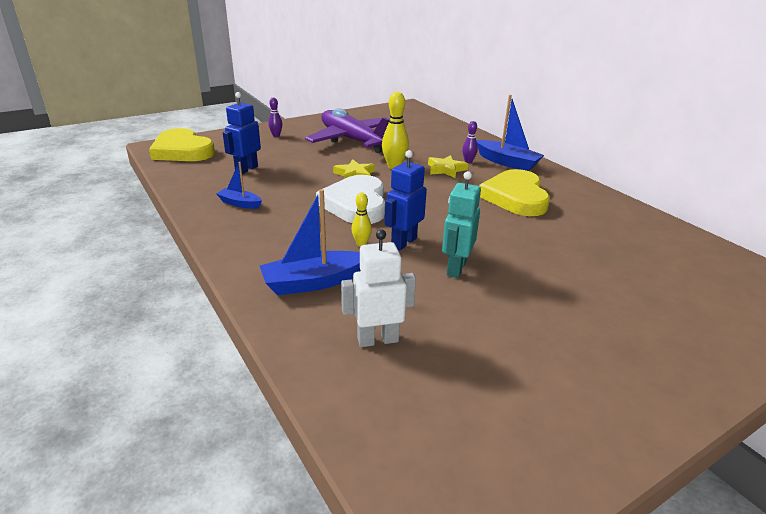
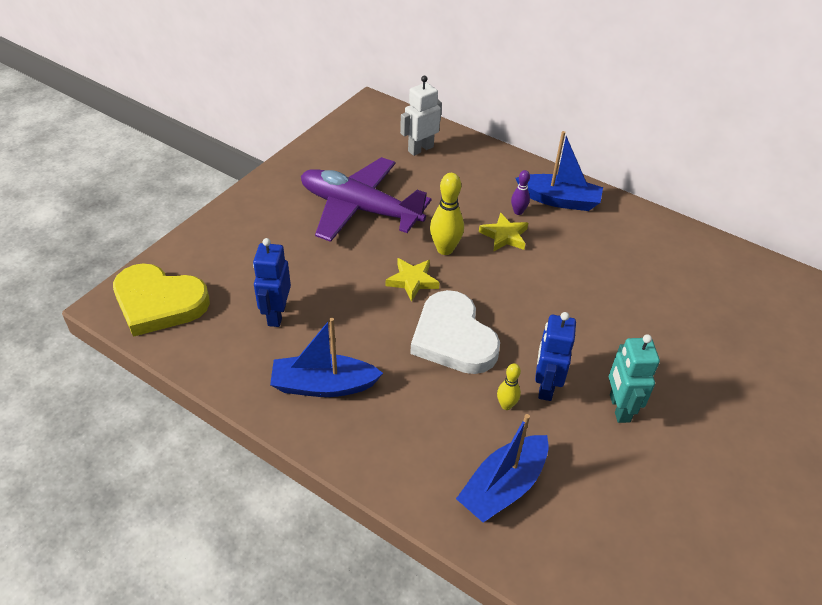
camera: 25 degrees left, 15 degrees up
blue boat [216,162,262,209] -> blue boat [270,318,383,397], size x1.73
purple bowling pin [268,97,282,137] -> none
white robot [341,229,416,347] -> white robot moved to [400,76,442,156]
yellow heart [479,169,550,216] -> none

